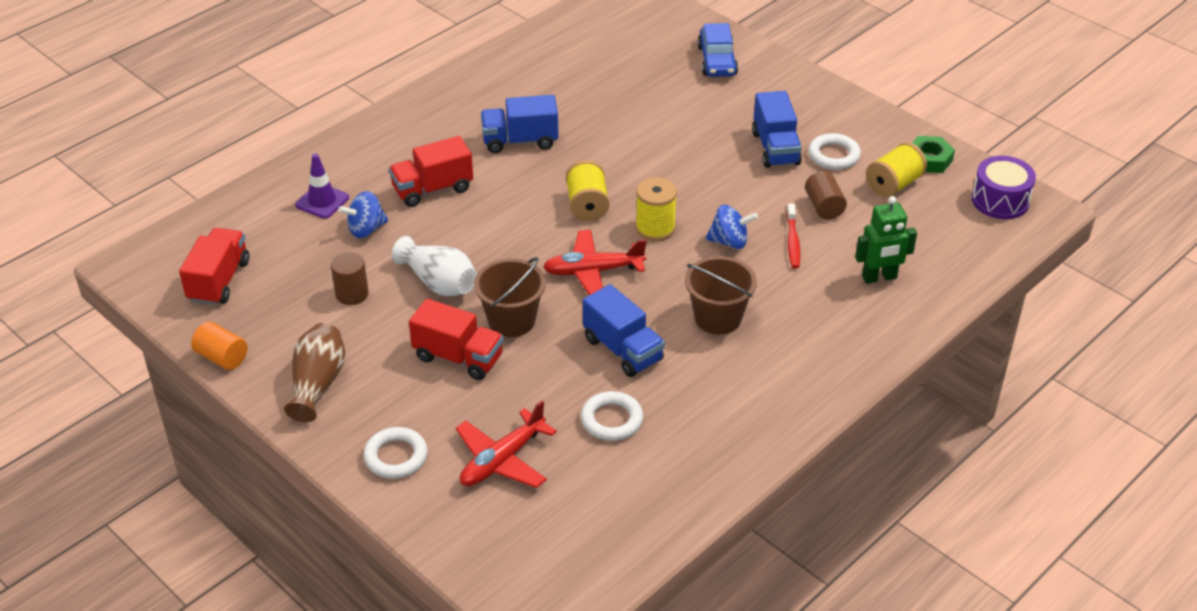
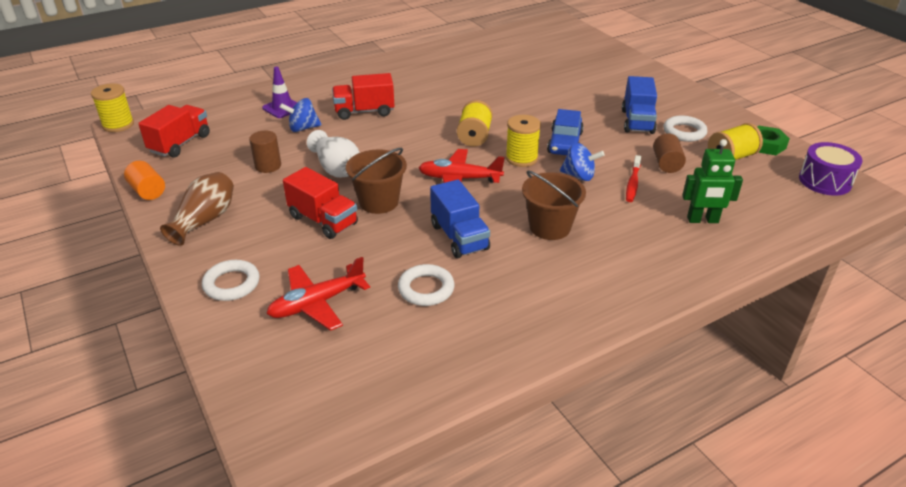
camera: 15 degrees right, 5 degrees down
blue truck [481,95,558,153] -> none
blue car [697,23,738,77] -> blue car moved to [547,109,584,155]
none -> yellow spool [91,83,134,132]

